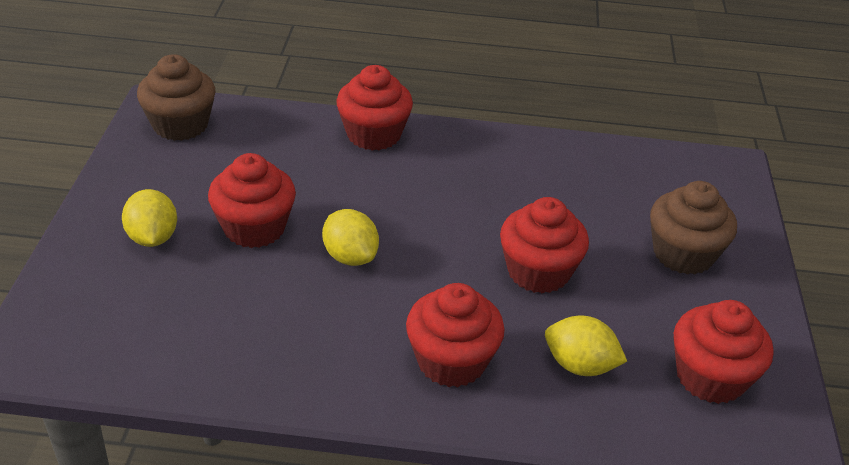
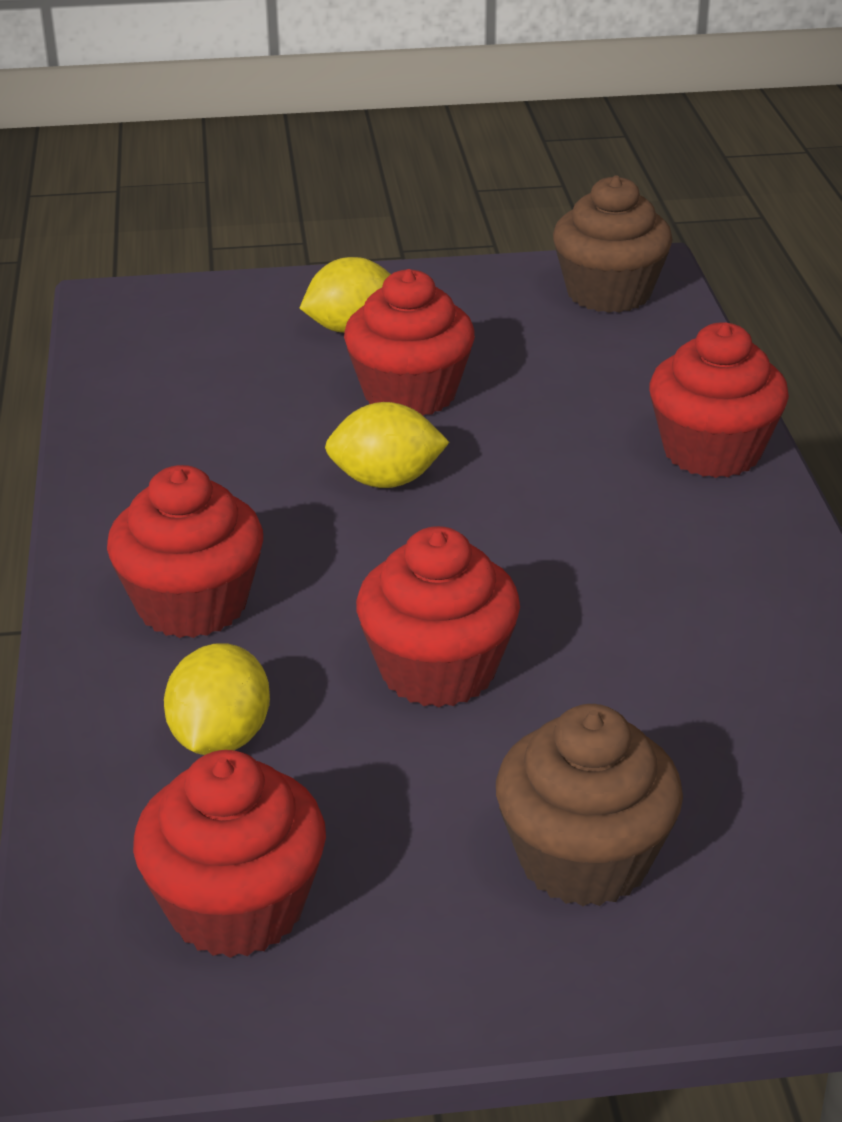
camera: 80 degrees right, 5 degrees down
yellow lemon [322,209,379,266] -> yellow lemon turned 45 degrees clockwise [325,402,450,488]

